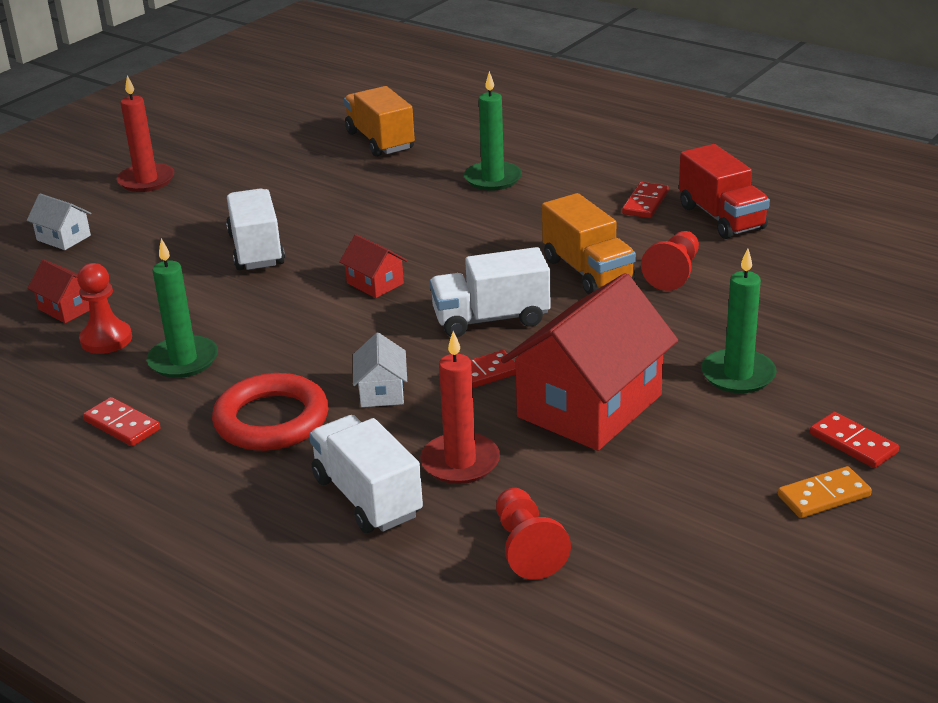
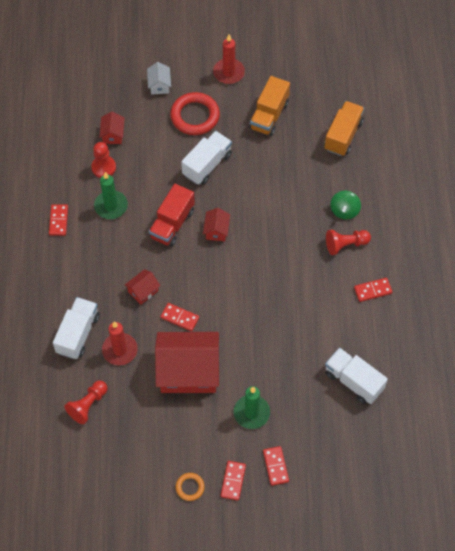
camera: 50 degrees right, 30 degrees up
red ring [212,373,329,451] -> red ring moved to [170,92,220,135]
white house [353,332,407,407] -> red house [125,269,161,305]
white truck [430,247,551,337] -> white truck moved to [325,347,388,404]
green candle [464,71,522,191] -> green spinning top [330,191,361,220]
orange truck [542,193,636,295] -> orange truck moved to [249,76,290,136]
red pawn [641,231,699,291] -> red pawn moved to [326,229,371,255]
red truck [679,144,770,239] -> red truck moved to [149,184,195,247]
orange domino [778,466,872,518] -> orange ring [176,473,205,501]
none -> red domino [263,446,289,486]

